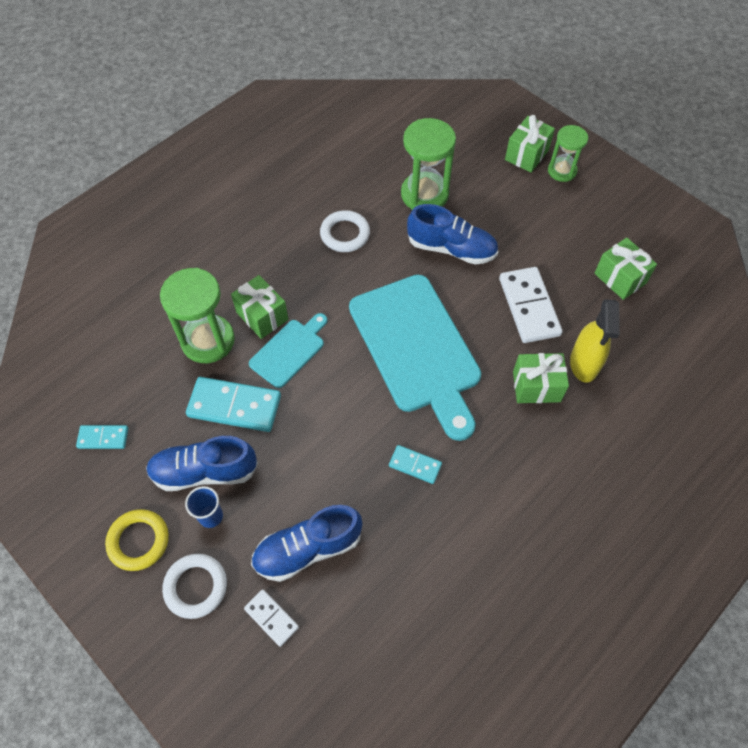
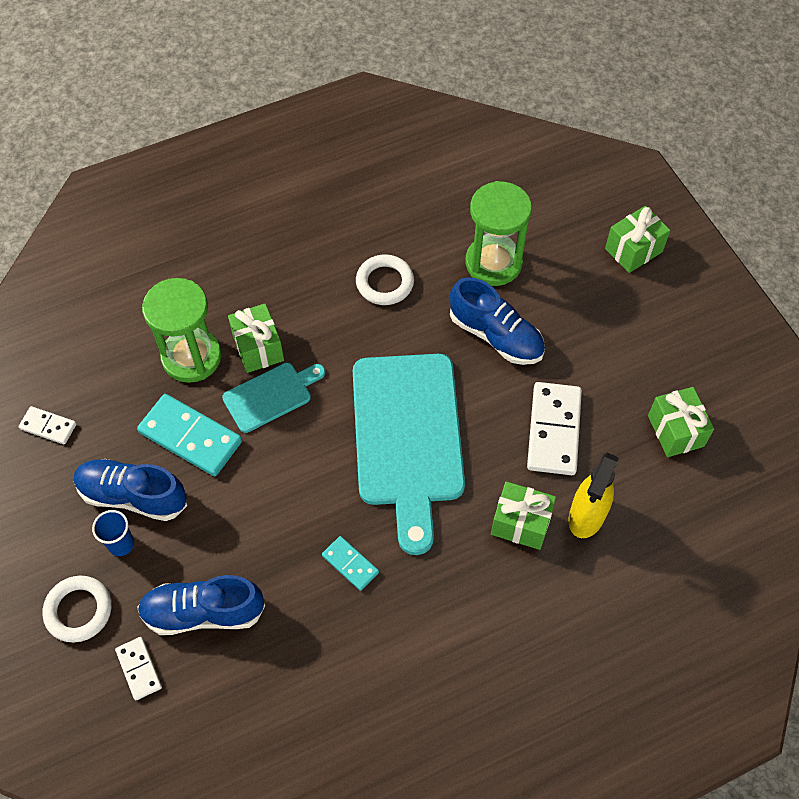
camera: 20 degrees right, 0 degrees up
turquoise domino [76,425,128,449] -> white domino [19,406,76,444]
yellow ring [105,509,169,571] -> none
green hourglass [548,125,588,182] -> none

